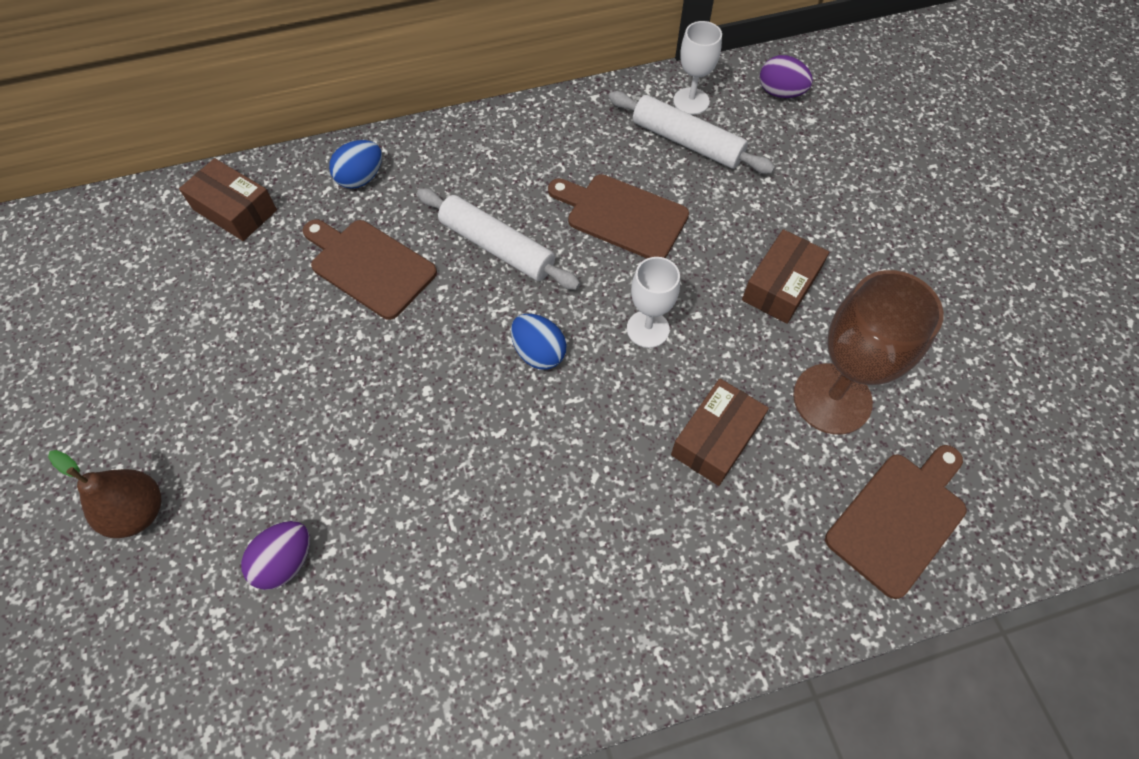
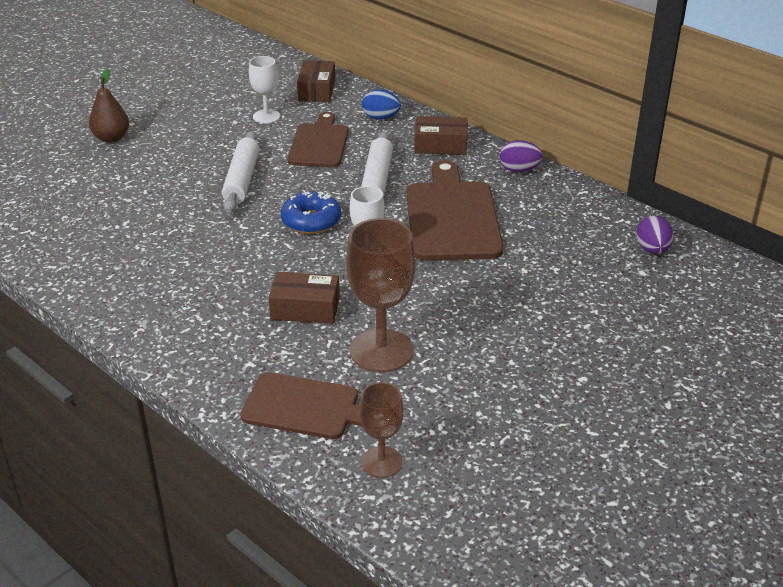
camera: 60 degrees right, 25 degrees down
purple egg [241,521,310,590] -> purple egg moved to [500,140,543,172]
blue egg [511,314,567,370] -> blue donut [281,192,341,234]
brown cutting board [548,174,689,258] -> brown cutting board [406,160,503,261], size x1.51
white rolling pin [608,91,775,174] -> white rolling pin moved to [222,131,259,213]
white goblet [673,21,722,115] -> white goblet moved to [249,56,280,124]
brown box [742,229,829,324] -> brown box moved to [415,116,468,155]
none -> brown goblet [359,382,403,478]

